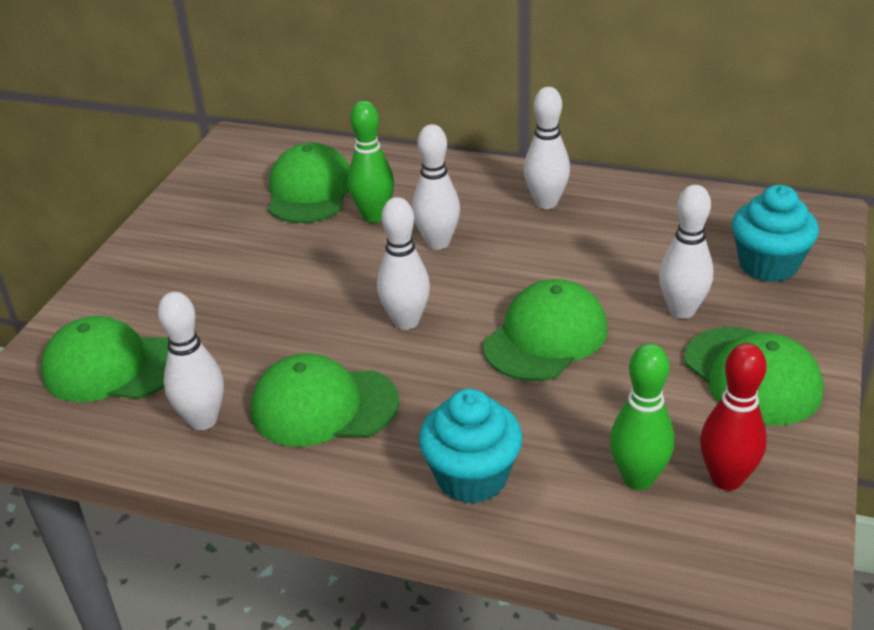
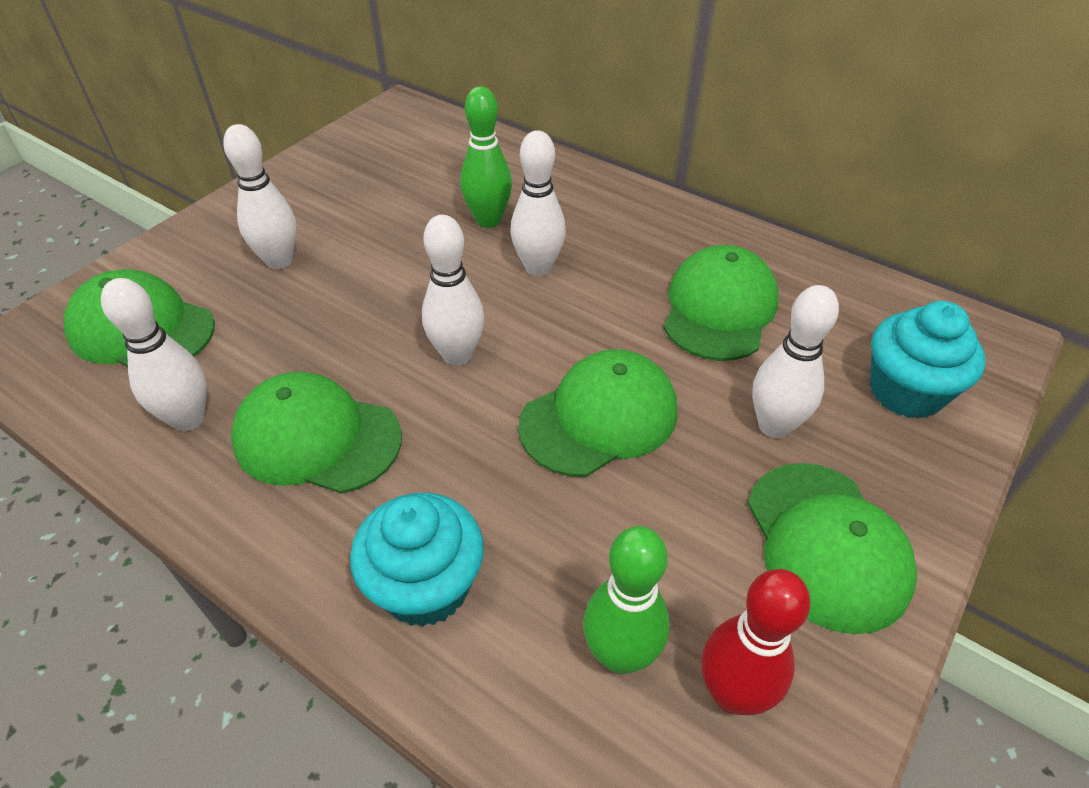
camera: 15 degrees right, 10 degrees up
green cap [268,143,350,223] -> green cap moved to [664,245,778,361]
white bowling pin [524,87,570,209] -> white bowling pin moved to [223,124,297,269]

